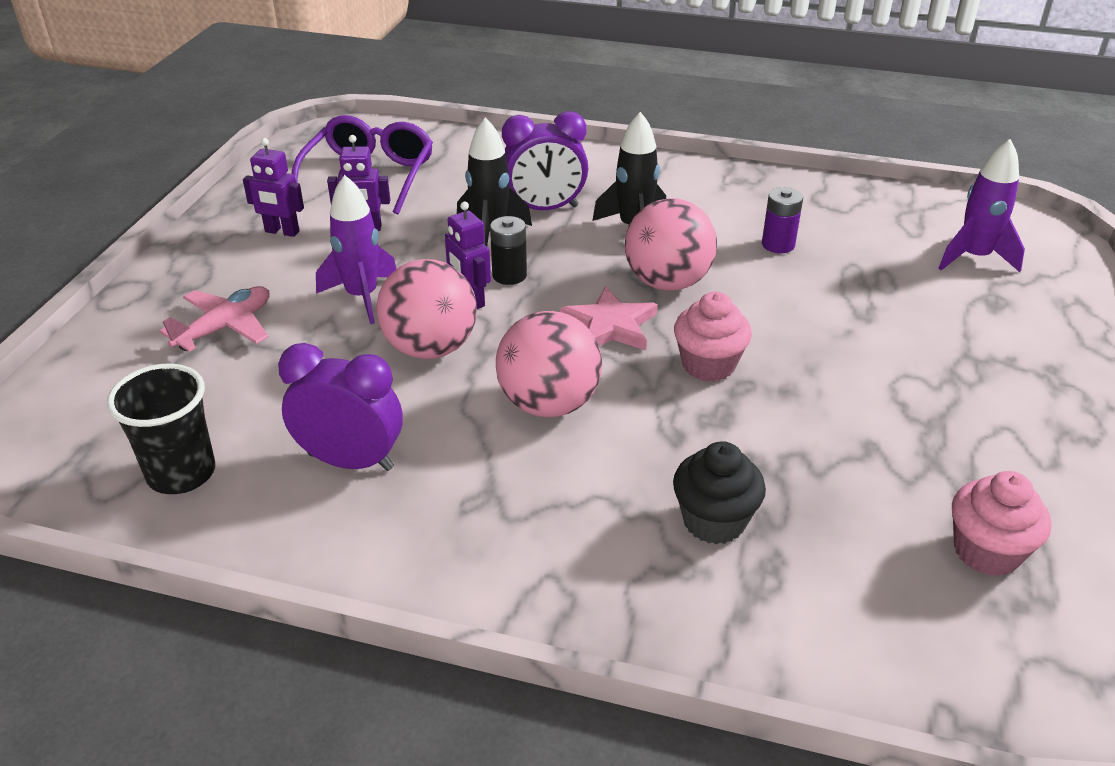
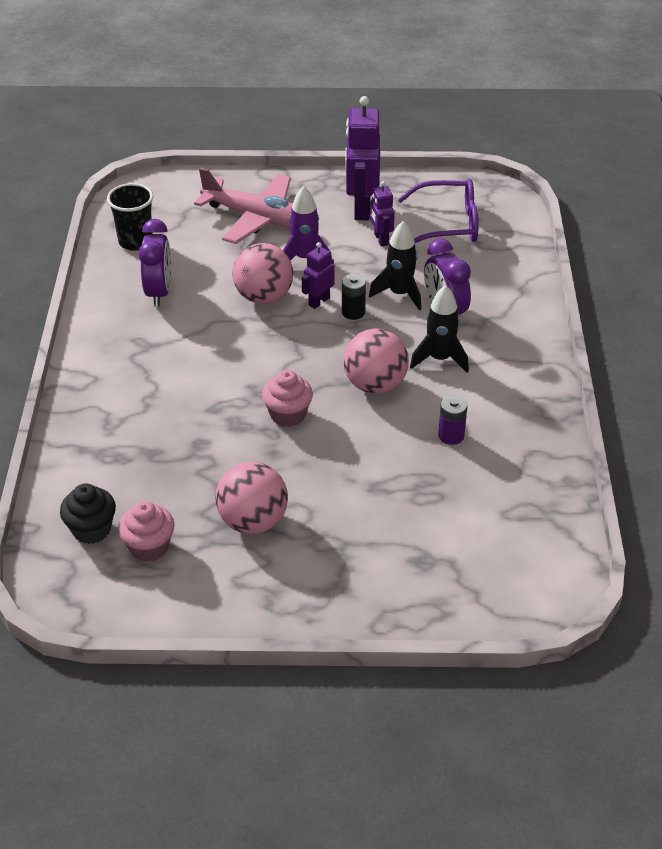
camera: 75 degrees right, 5 degrees up
pink plane [160,286,270,352] -> pink plane [194,167,293,244], size x1.70
purple robot [243,138,304,237] -> purple robot [345,96,380,220], size x1.87
pink ball [496,311,602,417] -> pink ball moved to [215,462,288,534]
pink star [560,286,658,350] -> none
black cupcake [673,441,766,544] -> black cupcake moved to [60,483,116,544]
purple rocket [938,139,1025,272] -> none

